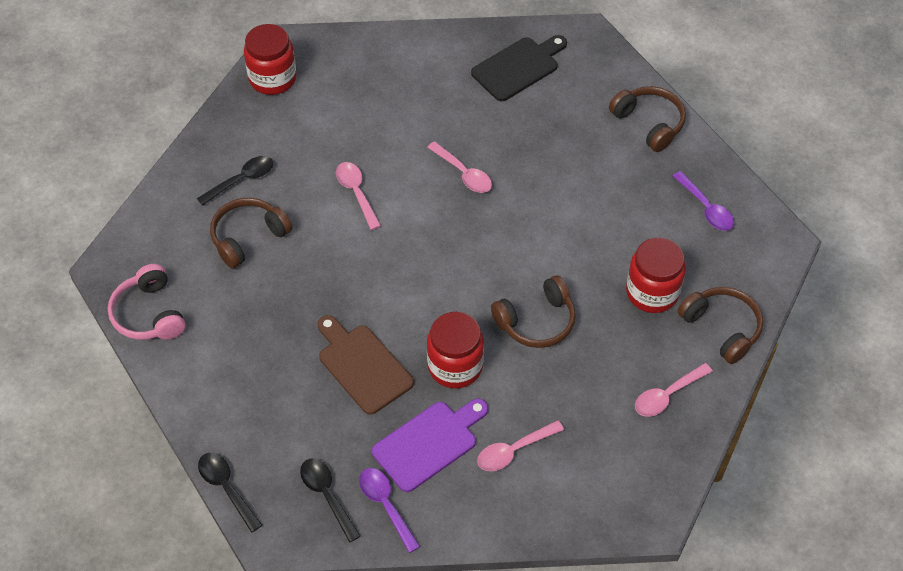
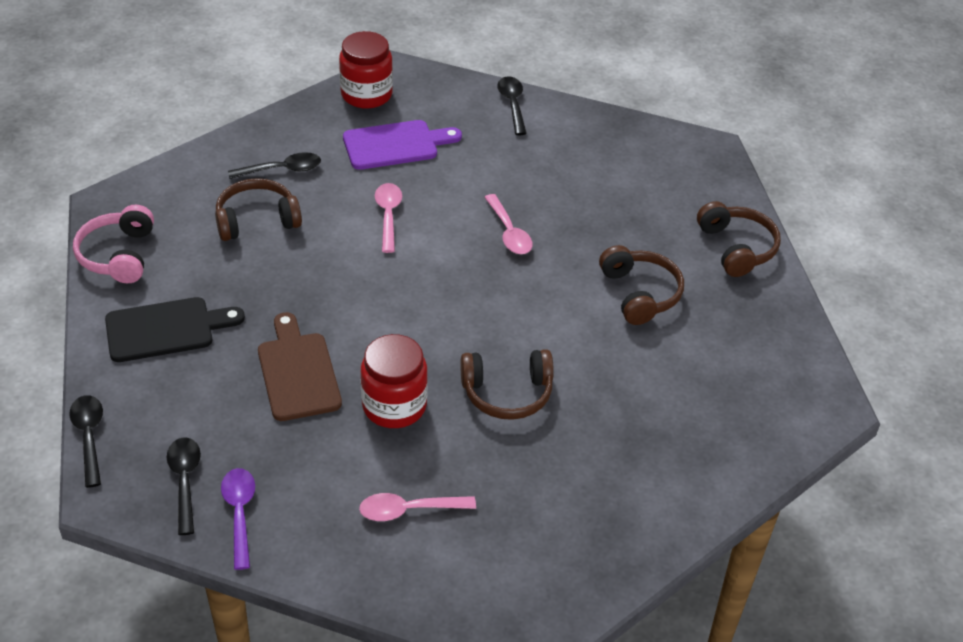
camera: 20 degrees right, 10 degrees down
purple cutting board [372,399,488,492] -> purple cutting board moved to [343,120,462,170]
black cutting board [471,35,567,101] -> black cutting board moved to [105,297,245,362]
red jar [626,238,686,313] -> none
pink spoon [635,363,713,416] -> none
purple spoon [673,171,734,231] -> none
brown headphones [678,287,763,364] -> brown headphones moved to [599,245,684,325]
none -> black spoon [497,76,527,135]

